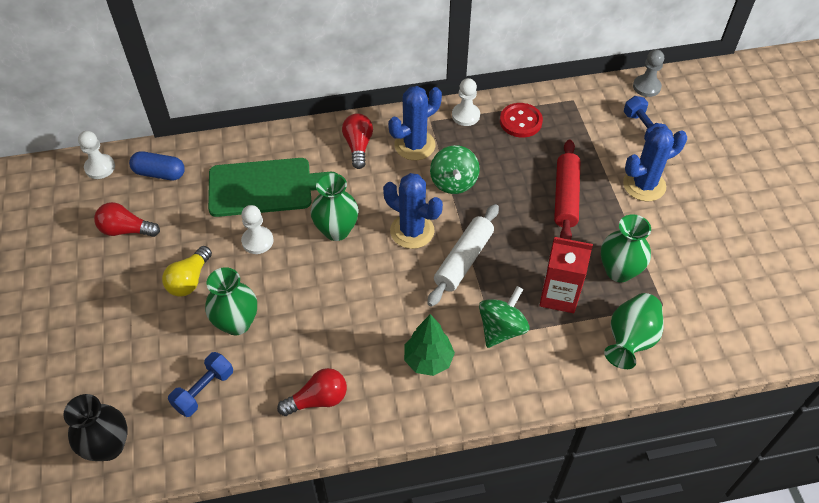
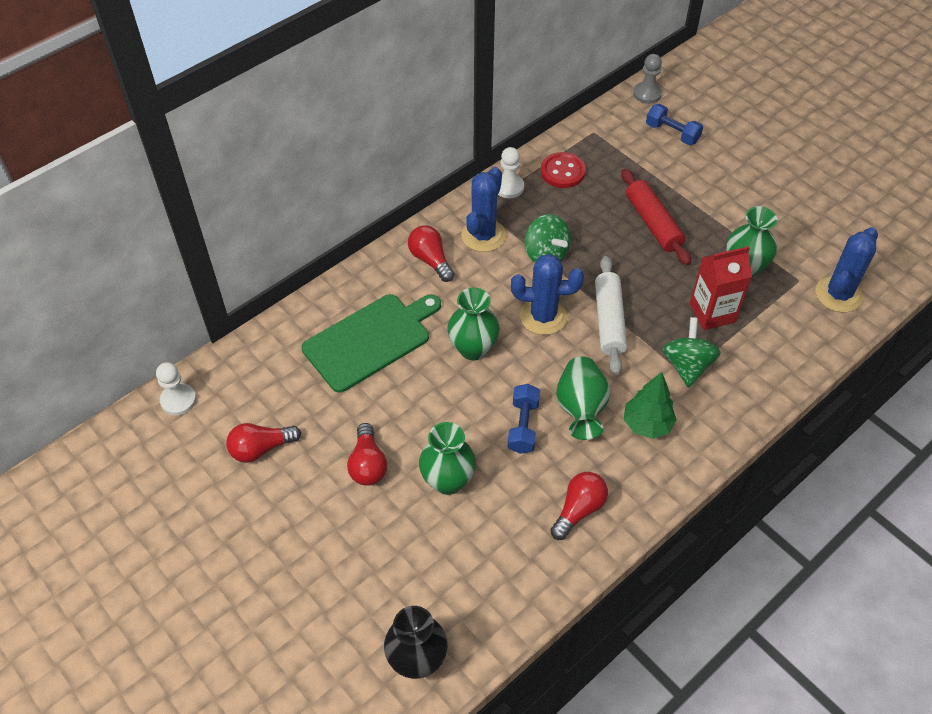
camera: 30 degrees left, 0 degrees up
blue capsule [129,151,185,180] -> none
yellow light bulb [162,246,212,297] -> red light bulb [347,423,387,486]
blue dumbbell [168,352,233,417] -> blue dumbbell moved to [508,384,540,454]
white pawn [241,205,273,254] -> none
green vase [604,293,664,369] -> green vase moved to [556,357,611,440]
blue cactus [623,127,687,201] -> blue cactus moved to [815,227,878,312]

